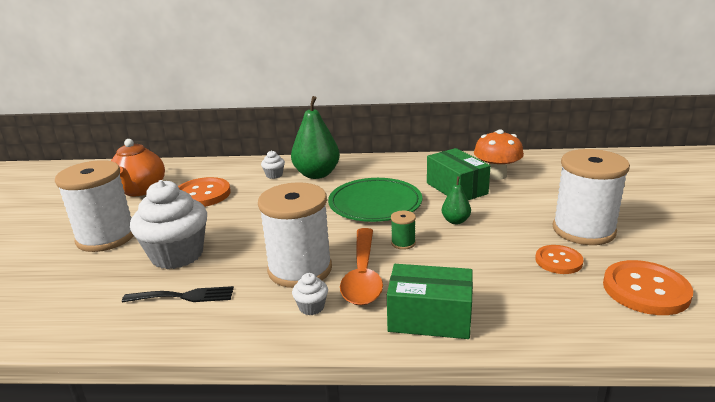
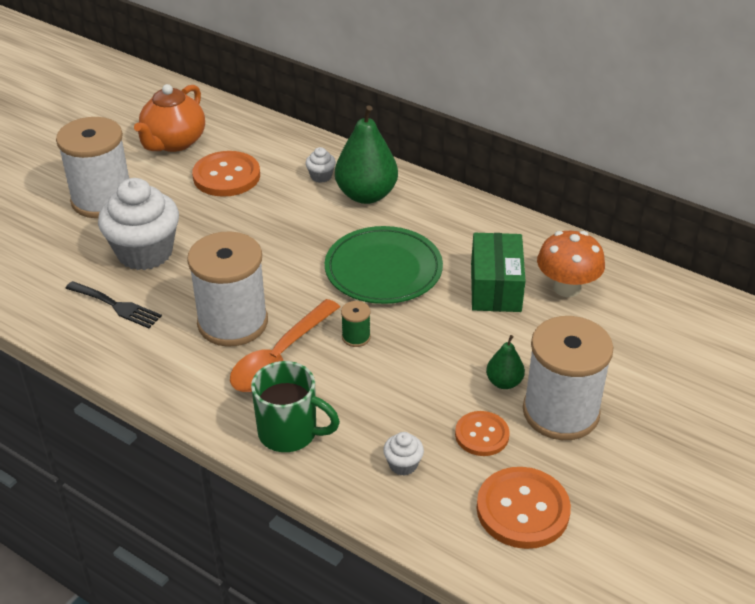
camera: 30 degrees right, 15 degrees up
white cupcake [292,273,328,315] -> white cupcake moved to [383,432,424,476]
green box [387,264,473,339] -> green mug [251,361,340,452]
green pear [442,176,471,224] -> green pear moved to [486,335,525,389]

